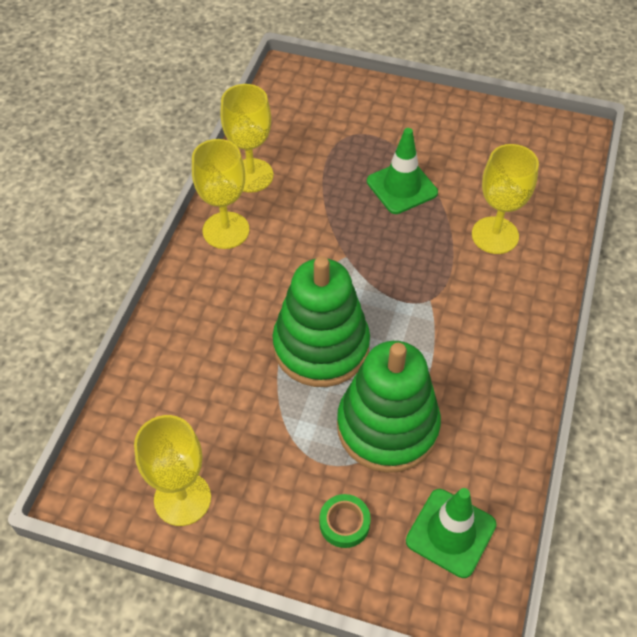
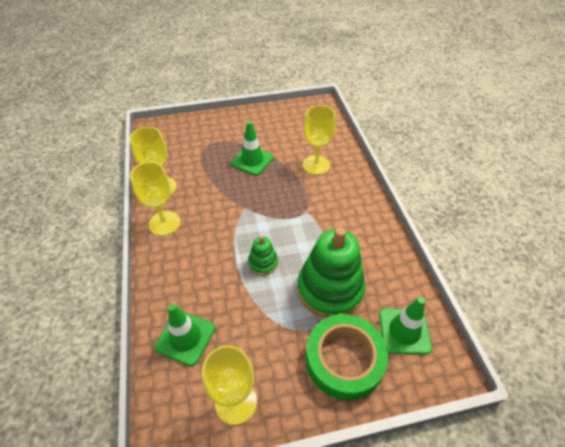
camera: 30 degrees left, 5 degrees down
green stacking toy [273,256,370,387] -> green stacking toy [248,236,278,275], size x0.47
green tape [319,494,371,548] -> green tape [306,314,388,400], size x2.26
none -> green traffic cone [155,304,215,366]

